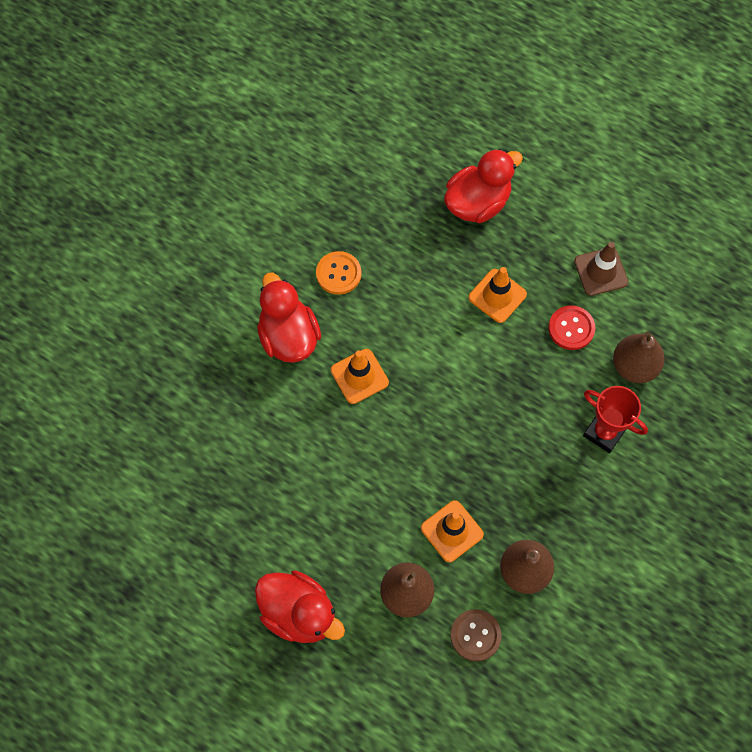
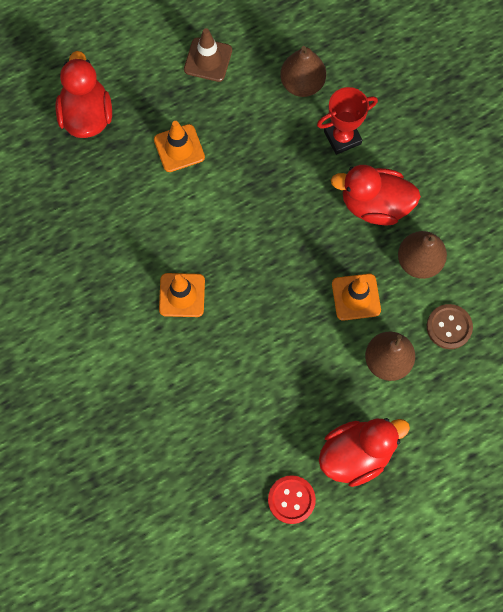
camera: 60 degrees left, 5 degrees up
red duck [257,273,321,363] -> red duck moved to [331,165,421,225]
orange button [316,251,361,295] -> none
red button [548,305,595,350] -> red button moved to [268,475,316,524]

